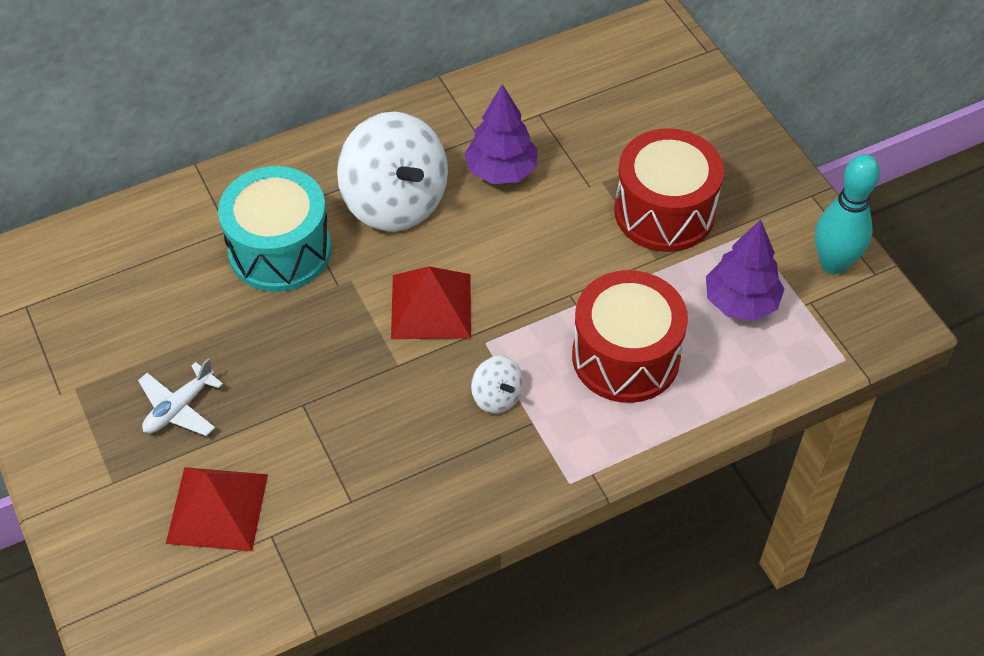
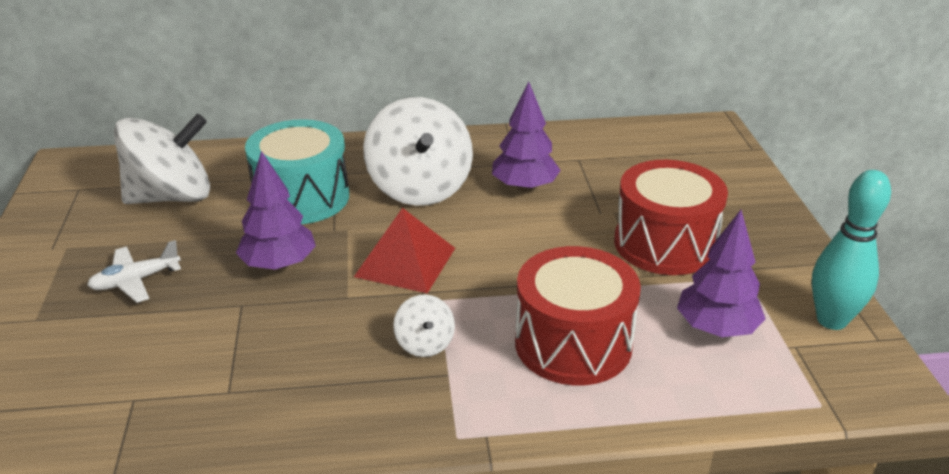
camera: 20 degrees right, 20 degrees down
red pyramid [166,467,268,551] -> none
none -> white spinning top [114,114,210,204]
none -> purple tree [236,151,316,270]

